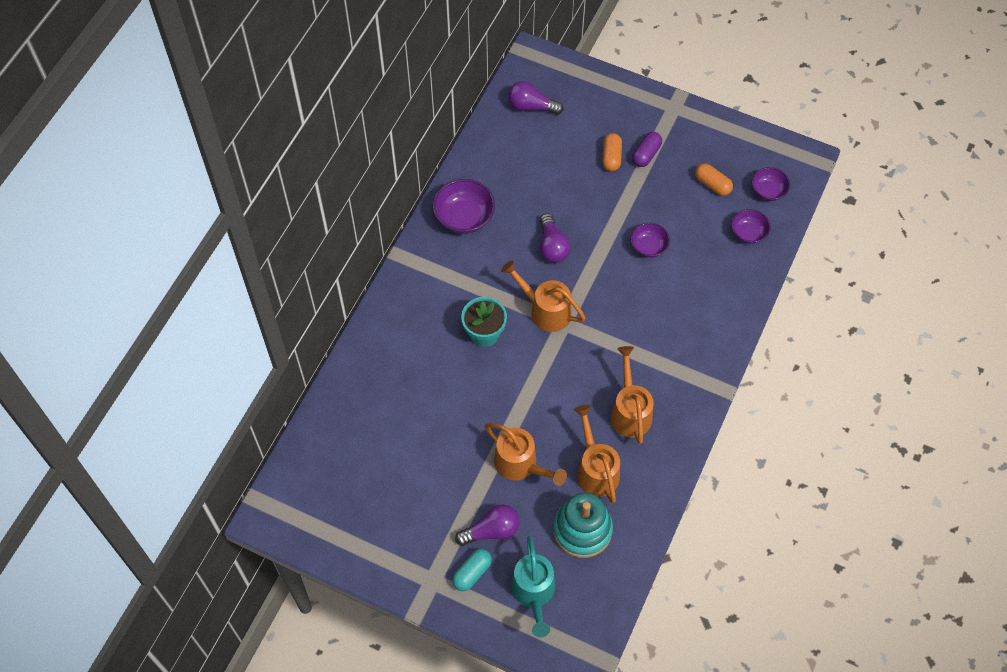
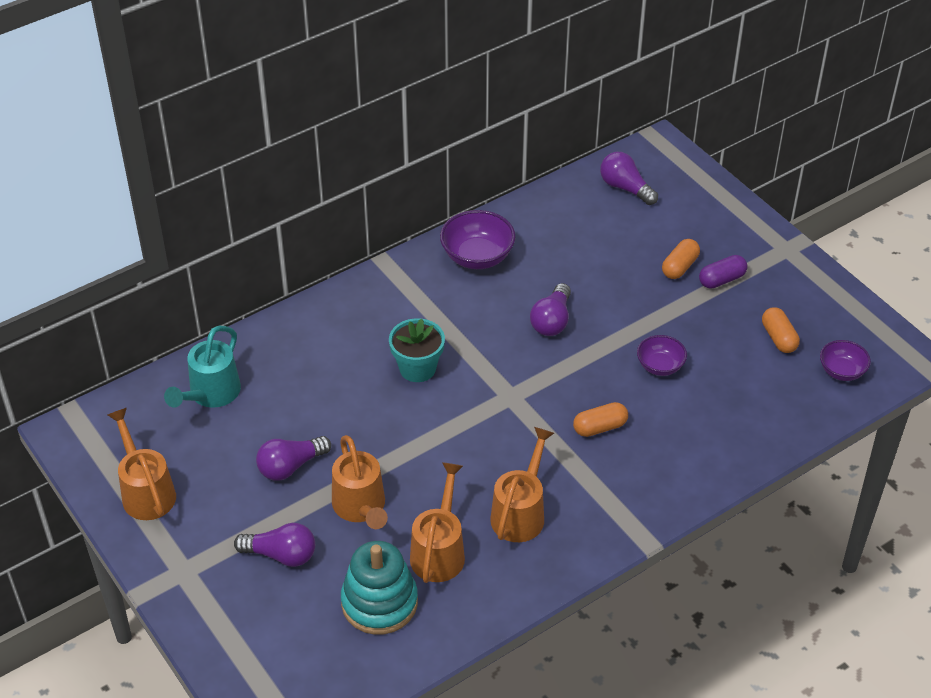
camera: 30 degrees right, 15 degrees down
turquoise capsule [452,549,492,591] -> none
orange watering can [501,260,586,332] -> orange watering can moved to [107,408,176,520]
turquoise watering can [511,536,555,637] -> turquoise watering can moved to [164,326,241,408]
purple bowl [731,209,771,244] -> none
none -> purple light bulb [256,436,331,481]
none -> orange capsule [573,402,628,437]

